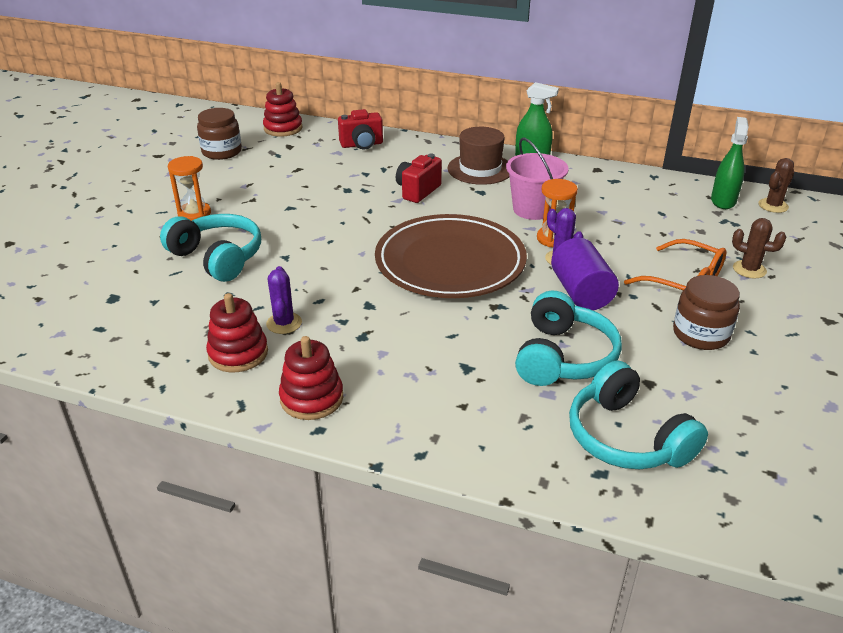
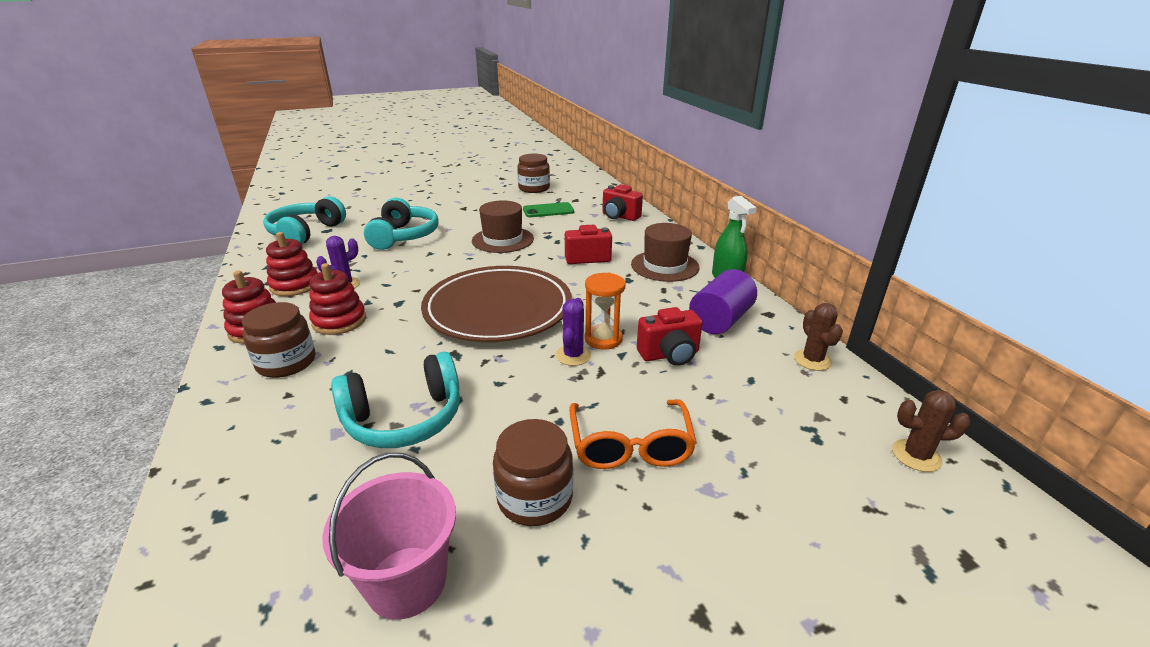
camera: 50 degrees right, 5 degrees down
orange hourglass [168,156,211,221] -> none
red stacking toy [263,82,303,137] -> red stacking toy moved to [309,263,366,335]
pink bucket [506,138,569,220] -> pink bucket moved to [322,453,456,620]
purple cylinder [551,238,619,310] -> purple cylinder moved to [689,269,757,334]
turquoise headphones [569,361,708,469] -> turquoise headphones moved to [263,196,346,245]
green spray bottle [711,117,748,209] -> none
brown cactus [732,218,786,279] -> brown cactus moved to [794,303,843,371]
none -> brown jar [242,302,315,378]
none -> brown hat [472,200,534,253]
none -> green phone [523,202,574,217]
none -> red camera [637,307,703,366]

